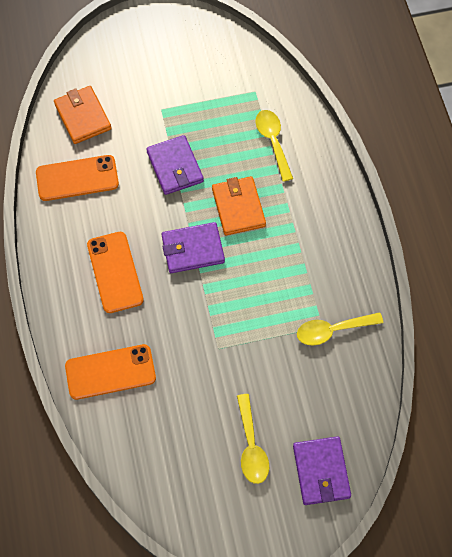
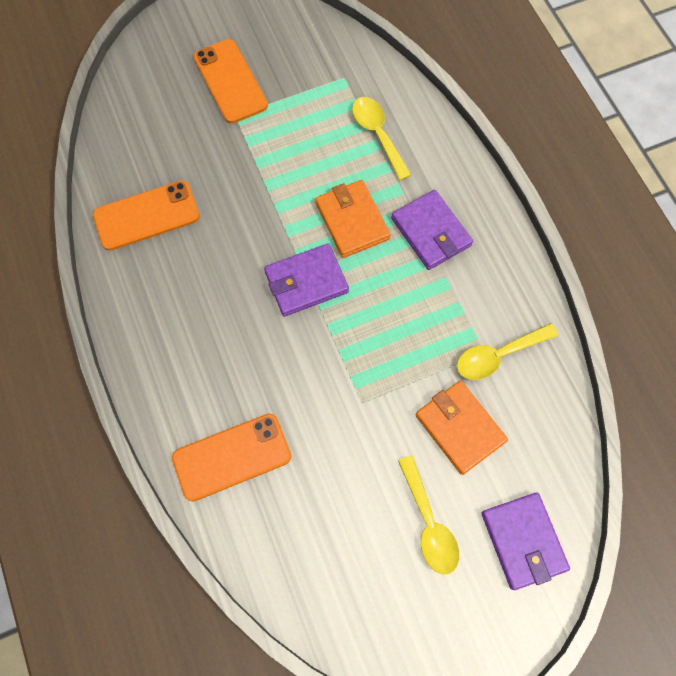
camera: 10 degrees left, 5 degrees up
orange wallet [54,86,112,144] -> orange wallet moved to [416,381,508,475]
orange phone [87,232,144,313] -> orange phone moved to [193,39,268,124]
purple wallet [146,135,204,195] -> purple wallet moved to [391,190,473,270]

